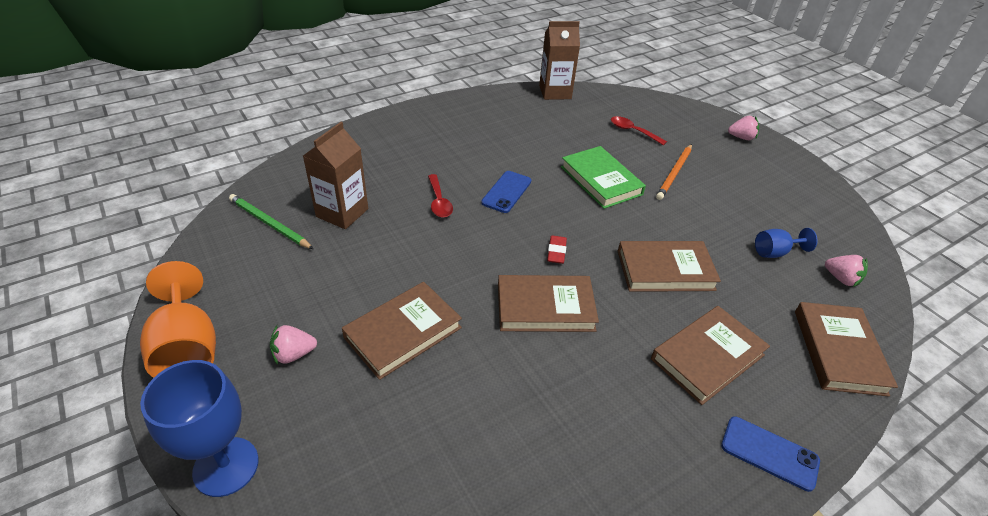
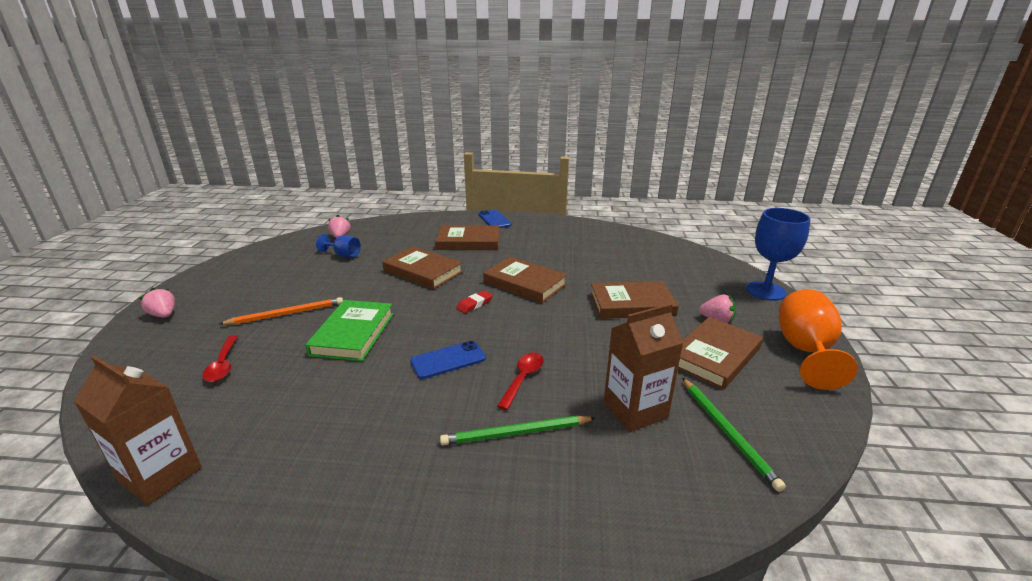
camera: 140 degrees left, 15 degrees down
brown book [795,302,898,396] -> brown book moved to [678,317,763,390]
none -> green pencil [440,416,595,445]

